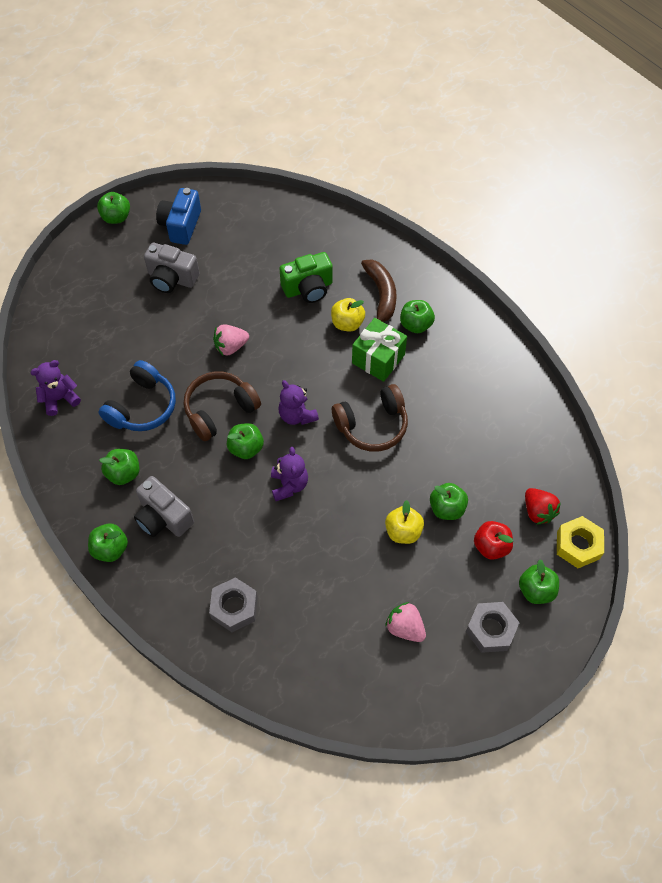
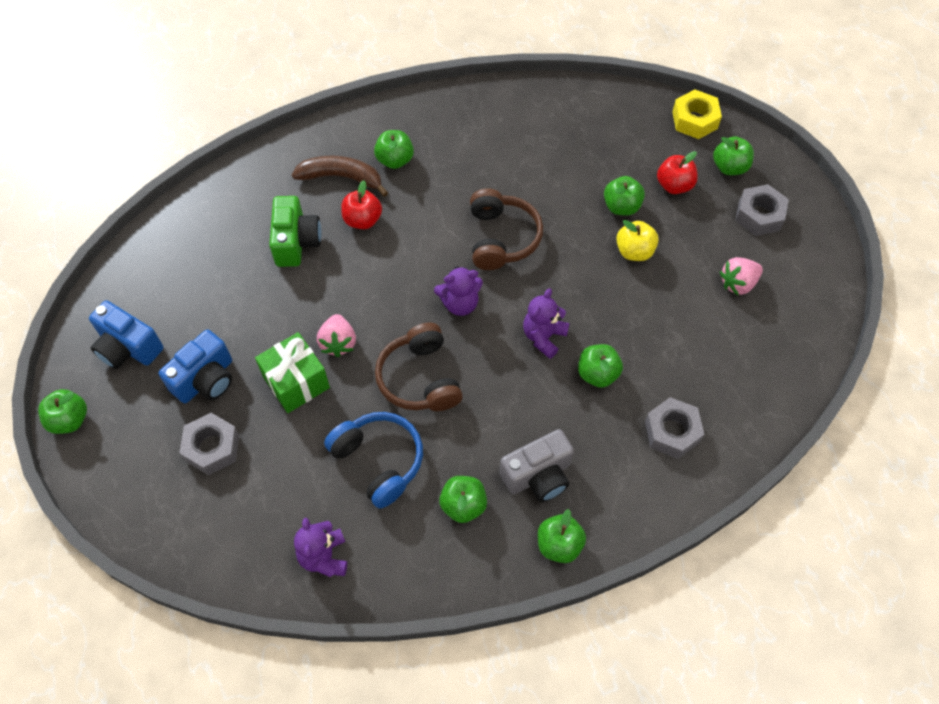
camera: 70 degrees left, 0 degrees up
grey camera [144,243,200,293] -> blue camera [159,329,232,403]
green apple [227,423,264,459] -> green apple moved to [578,344,623,388]
purple teddy bear [271,447,308,501] -> purple teddy bear turned 75 degrees counterclockwise [523,288,569,359]
yellow apple [331,298,365,332] -> red apple [341,180,382,229]
green gift [352,318,407,382] -> green gift moved to [255,332,330,413]
red strawberry [525,488,561,525] -> none
none -> grey nut [180,413,239,475]

